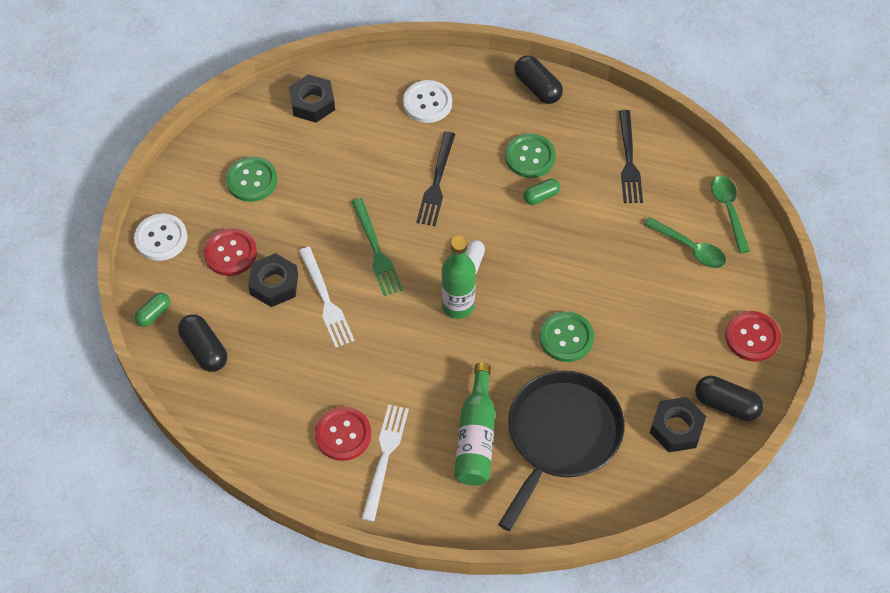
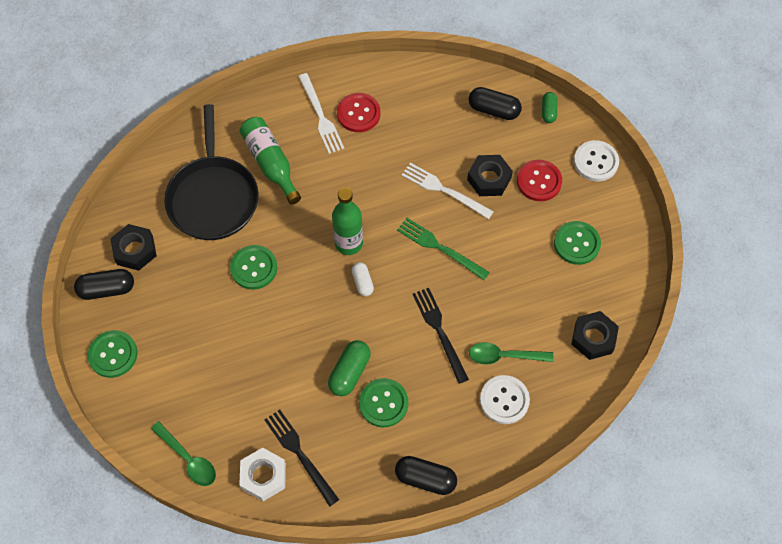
camera: 145 degrees right, 5 degrees up
green capsule [523,178,560,205] -> green capsule [328,340,371,396], size x1.59
green spoon [644,217,726,268] -> green spoon moved to [469,342,554,365]
red button [725,311,781,362] -> green button [87,330,138,378]
none -> white nut [239,448,286,501]

